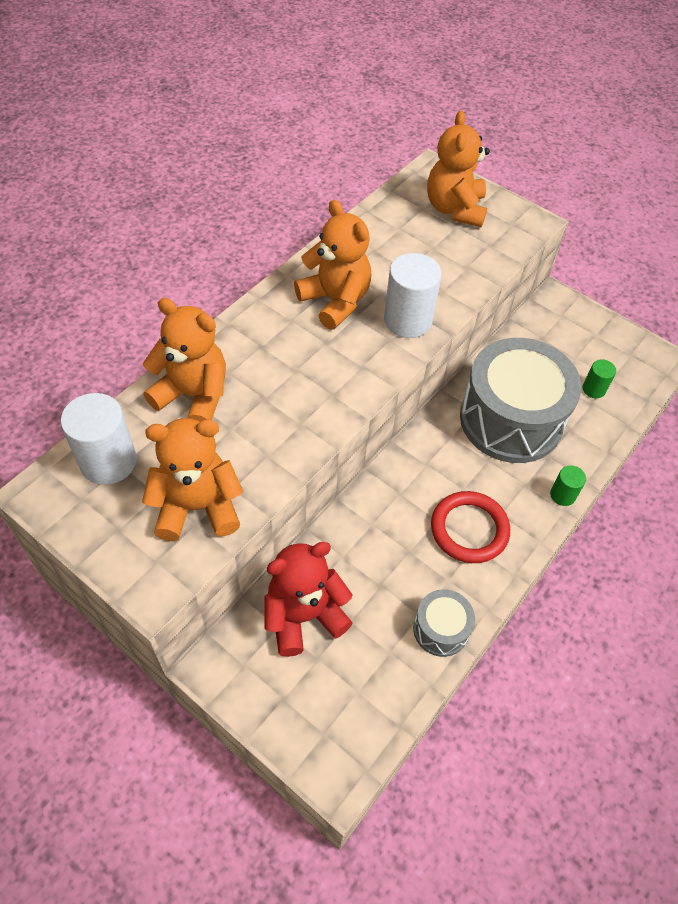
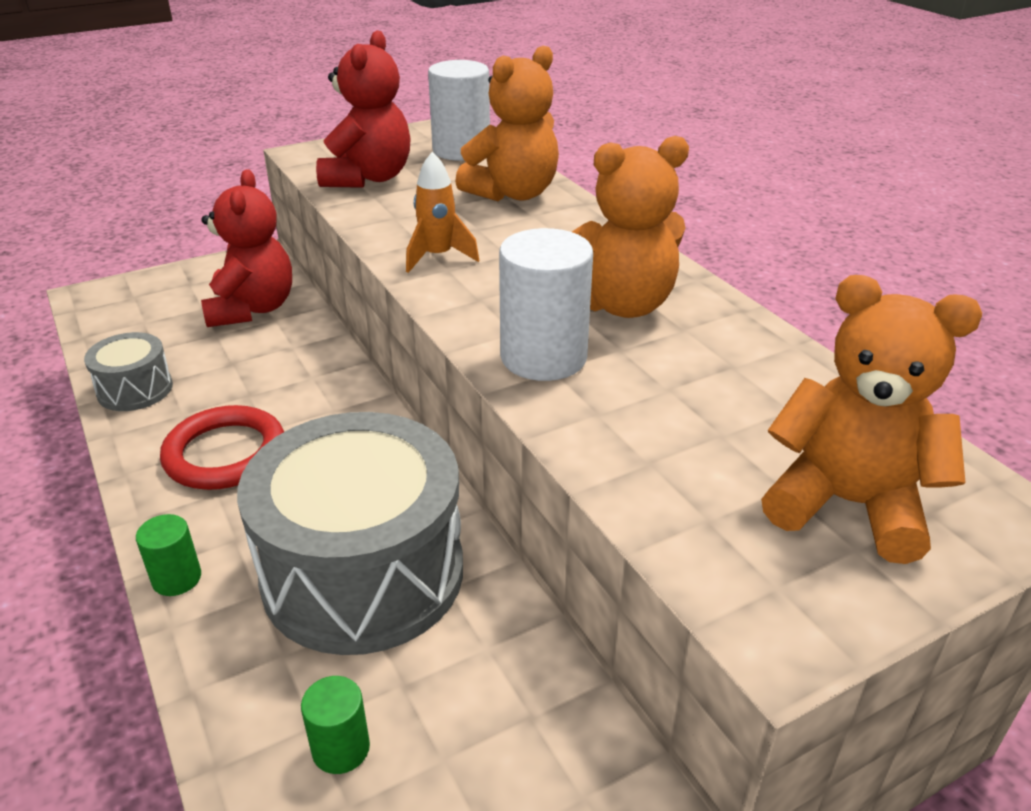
camera: 115 degrees right, 20 degrees down
orange teddy bear [142,418,243,542] -> red teddy bear [316,30,411,188]
none -> orange rocket [406,152,480,273]

